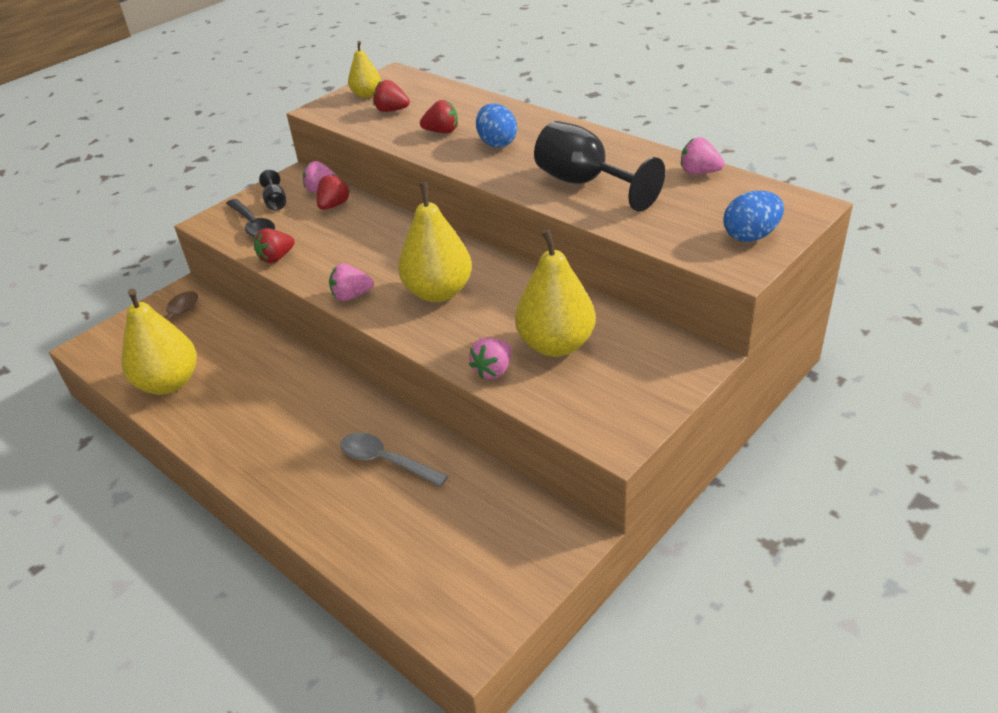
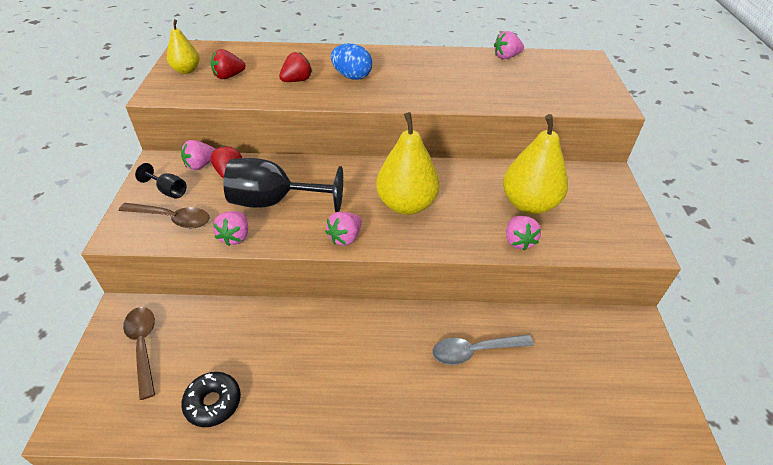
camera: 45 degrees left, 5 degrees up
yellow pear [121,288,197,395] -> black donut [181,372,241,427]
black spoon [226,199,275,237] -> brown spoon [119,203,210,228]
red strawberry [254,228,295,263] -> pink strawberry [213,211,248,246]
black goblet [534,121,665,212] -> black goblet moved to [224,158,343,212]
blue egg [723,191,784,242] -> none

